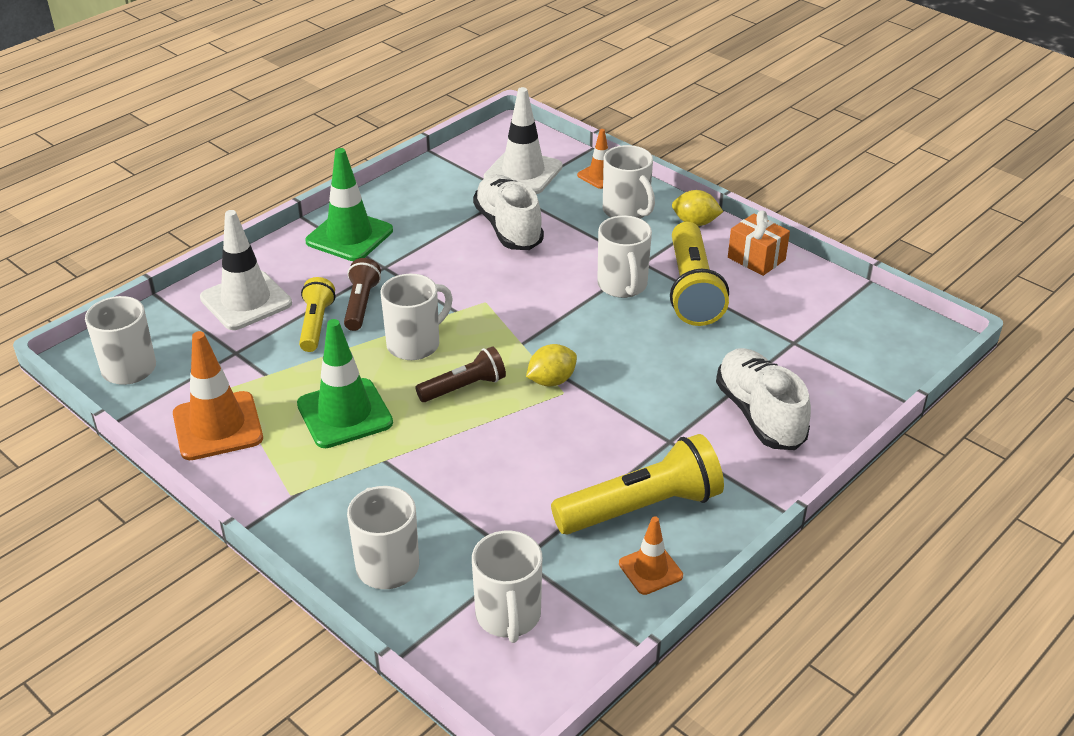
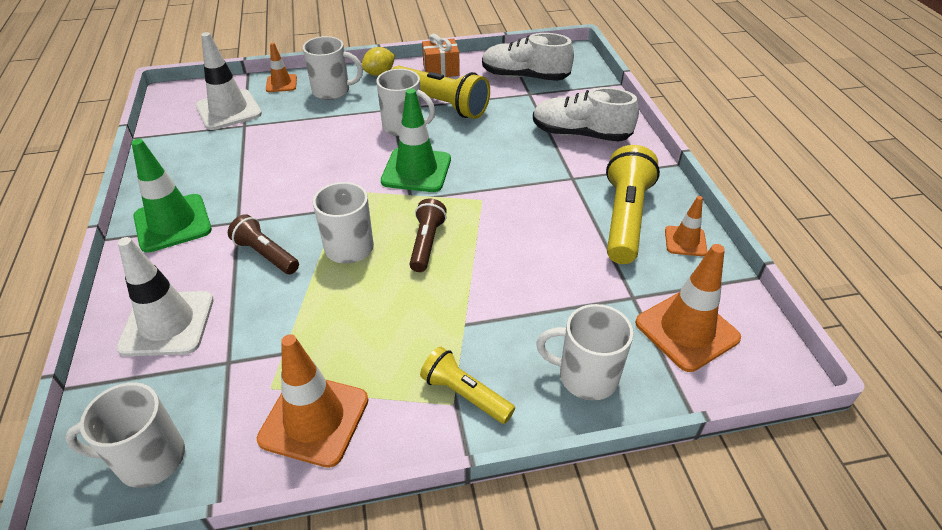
camera: 55 degrees left, 5 degrees up
green traffic cone [297,319,393,448] -> green traffic cone moved to [381,88,451,192]
yellow flashlight [299,277,335,352] -> yellow flashlight moved to [420,346,515,424]
white mug [472,531,542,643] -> orange traffic cone [635,244,741,372]
white shoe [473,174,544,250] -> white shoe moved to [482,33,574,81]
yellow lemon [526,344,577,386] -> none

